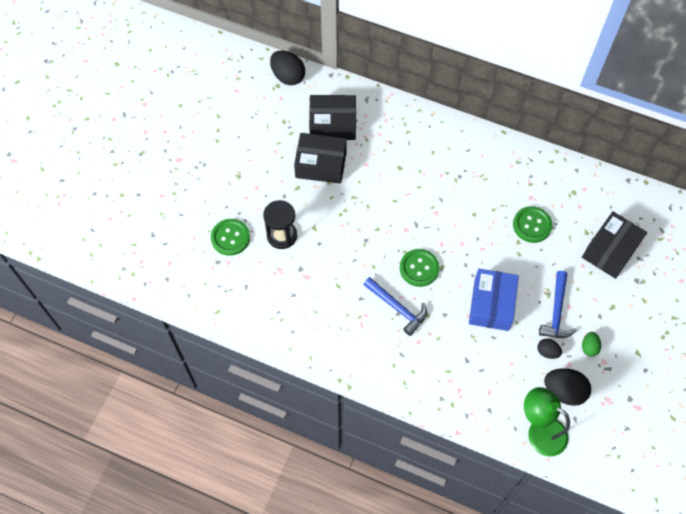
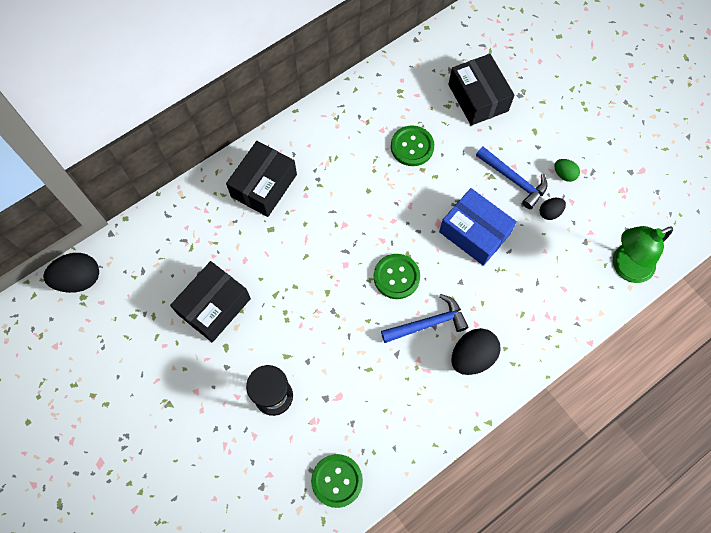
camera: 60 degrees left, 5 degrees up
green button [211,219,250,256] -> green button moved to [311,454,363,508]
black box [309,95,356,140] -> black box moved to [226,141,297,217]
black egg [544,368,591,406] -> black egg moved to [451,328,500,375]

